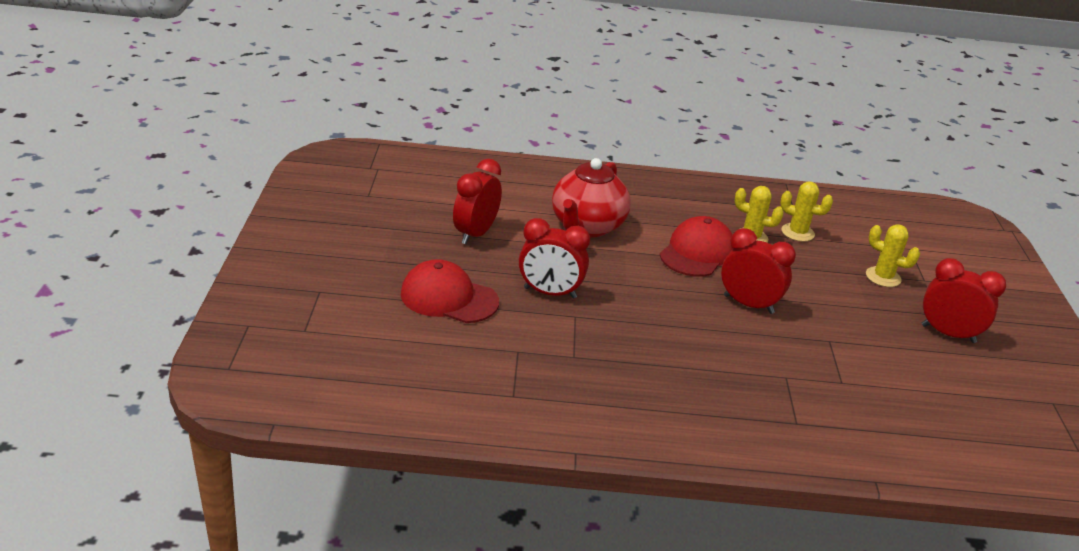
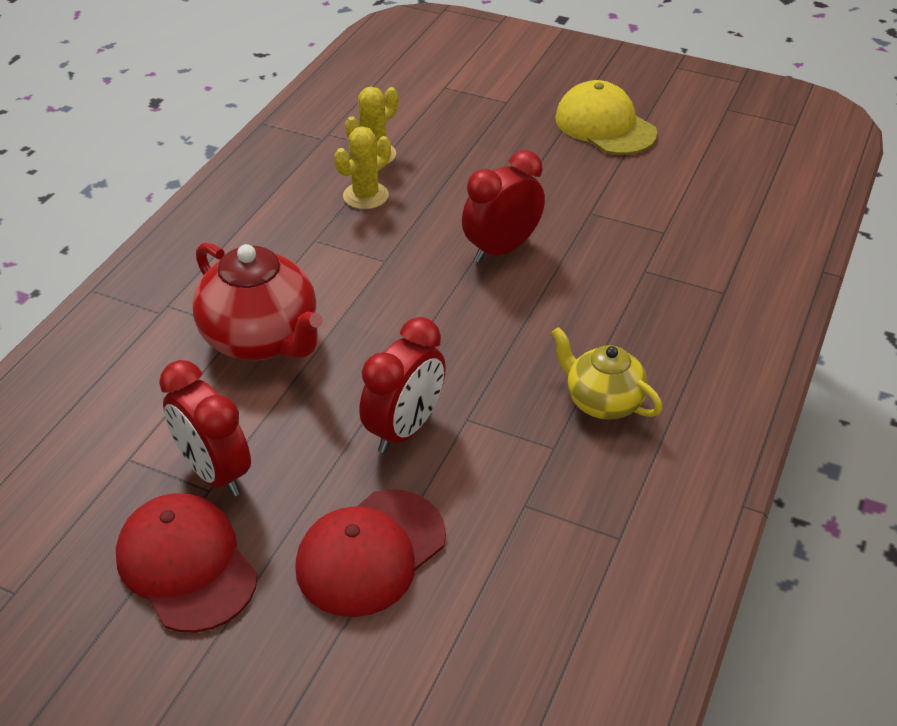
camera: 65 degrees left, 10 degrees up
red cap [660,216,733,277] -> red cap moved to [116,493,258,633]
yellow cactus [866,224,920,287] -> none
red clock [922,258,1006,343] -> yellow cap [555,80,657,155]
none -> yellow teapot [551,327,662,420]

